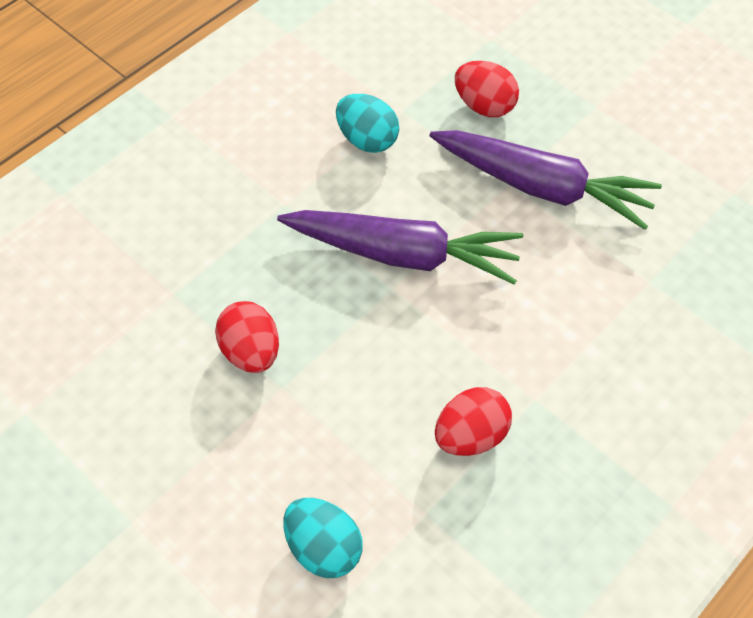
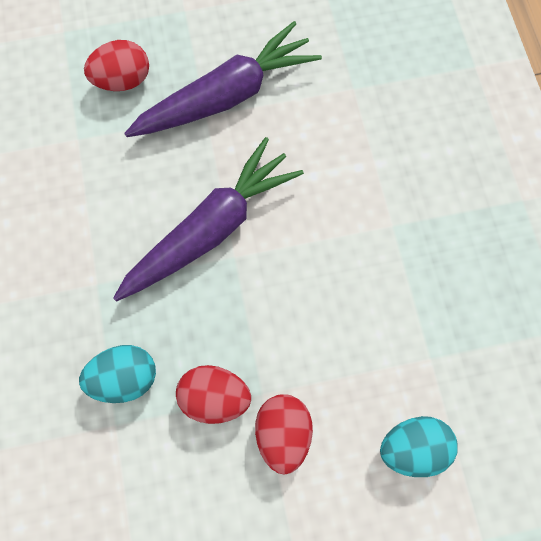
camera: 55 degrees left, 15 degrees up
turquoise egg [336,94,399,153] -> turquoise egg moved to [79,345,156,403]
red egg [435,387,512,456] -> red egg moved to [255,394,313,475]

